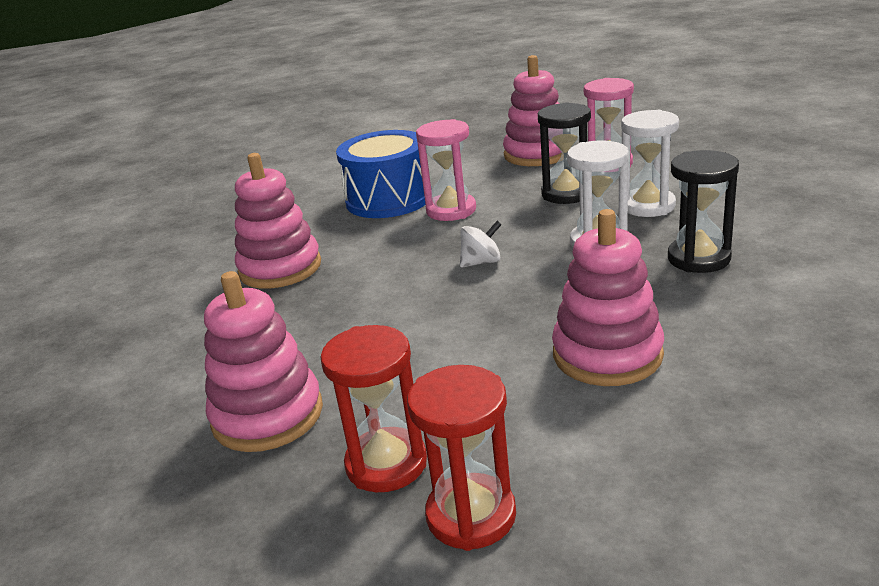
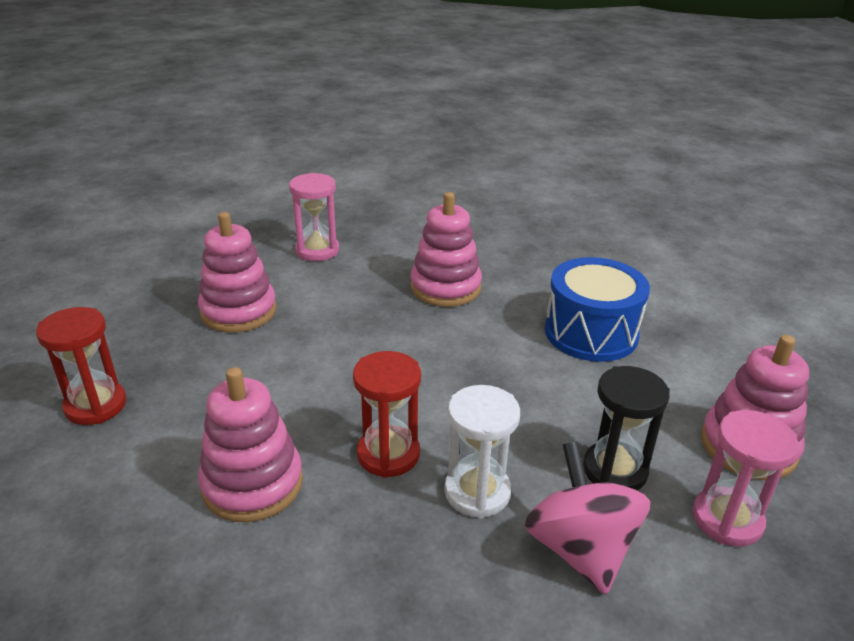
camera: 80 degrees right, 5 degrees up
red hourglass [321,325,427,492] -> red hourglass moved to [353,351,421,478]
pink hourglass [416,119,476,221] -> pink hourglass moved to [289,173,339,261]
white spinning top [460,221,502,268] -> none
white hourglass [621,110,679,217] -> pink spinning top [525,442,650,595]
black hourglass [668,150,739,273] -> none

